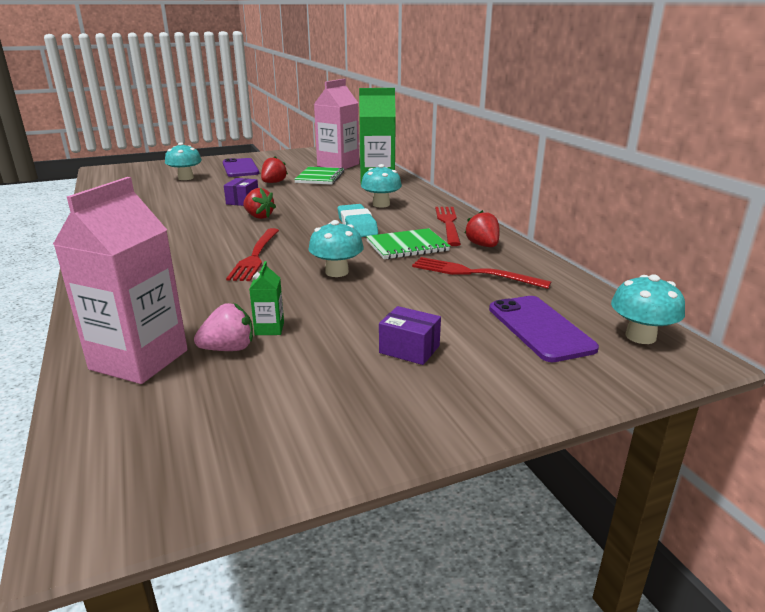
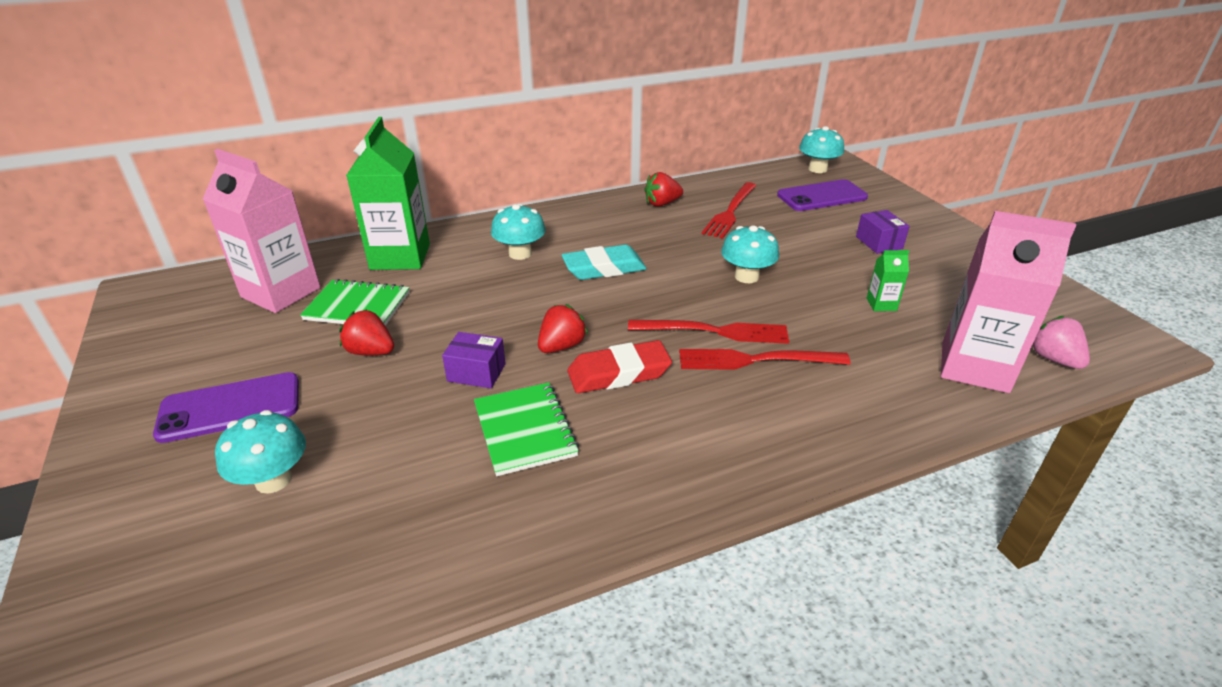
camera: 90 degrees left, 10 degrees up
pink strawberry [194,303,253,351] -> pink strawberry moved to [1033,316,1090,369]
green notebook [366,228,450,259] -> green notebook moved to [474,382,579,476]
purple box [379,306,441,365] -> purple box turned 45 degrees counterclockwise [856,210,910,254]
red fork [435,207,461,246] -> red fork moved to [679,349,851,370]
none -> red eraser [567,340,672,393]

